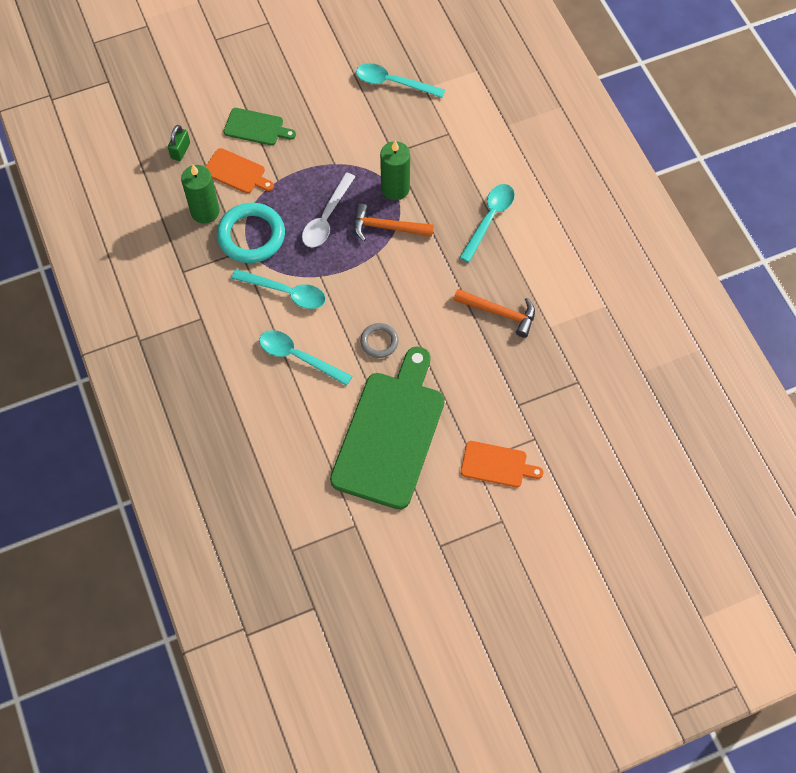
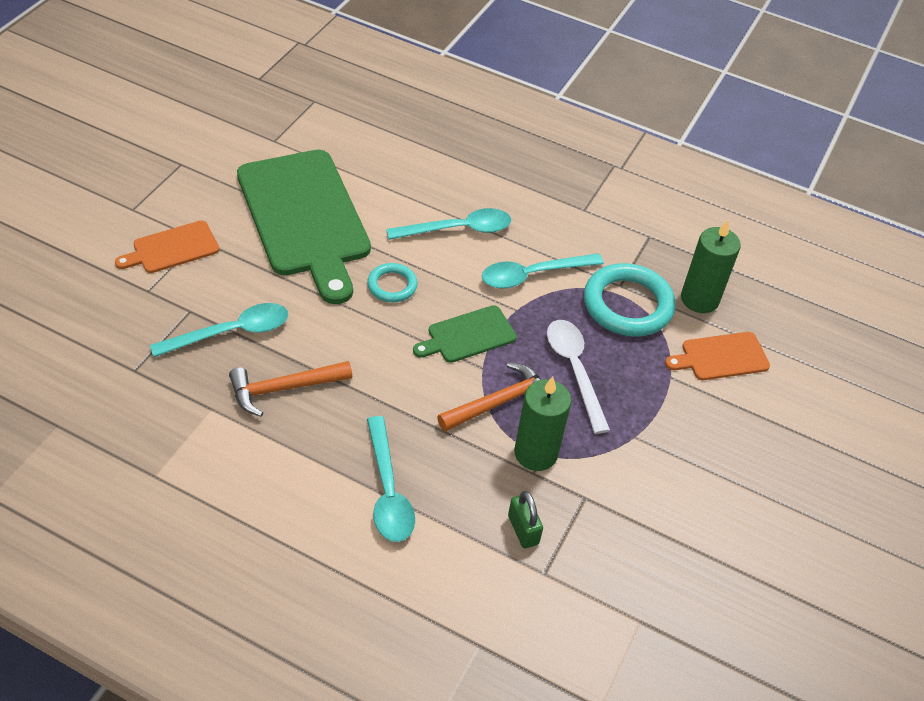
camera: 135 degrees right, 15 degrees down
green padlock [168,125,190,161] -> green padlock moved to [508,491,543,548]
green cutting board [224,108,296,145] -> green cutting board moved to [413,305,517,363]
turquoise spoon [356,63,445,98] -> turquoise spoon moved to [150,303,288,357]
grey ring [360,323,399,358] -> turquoise ring [367,263,418,302]

